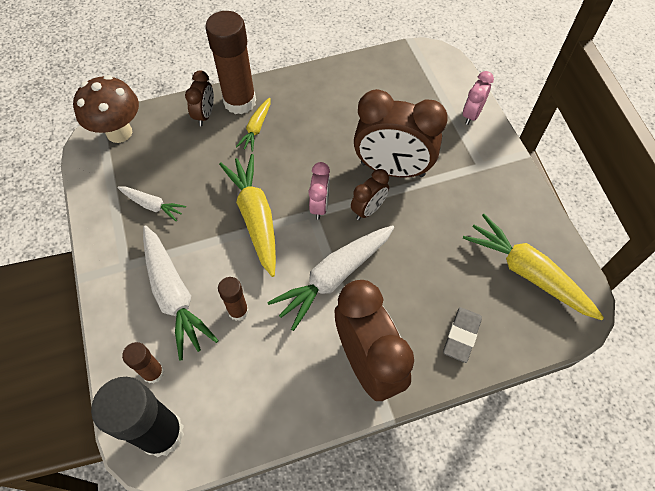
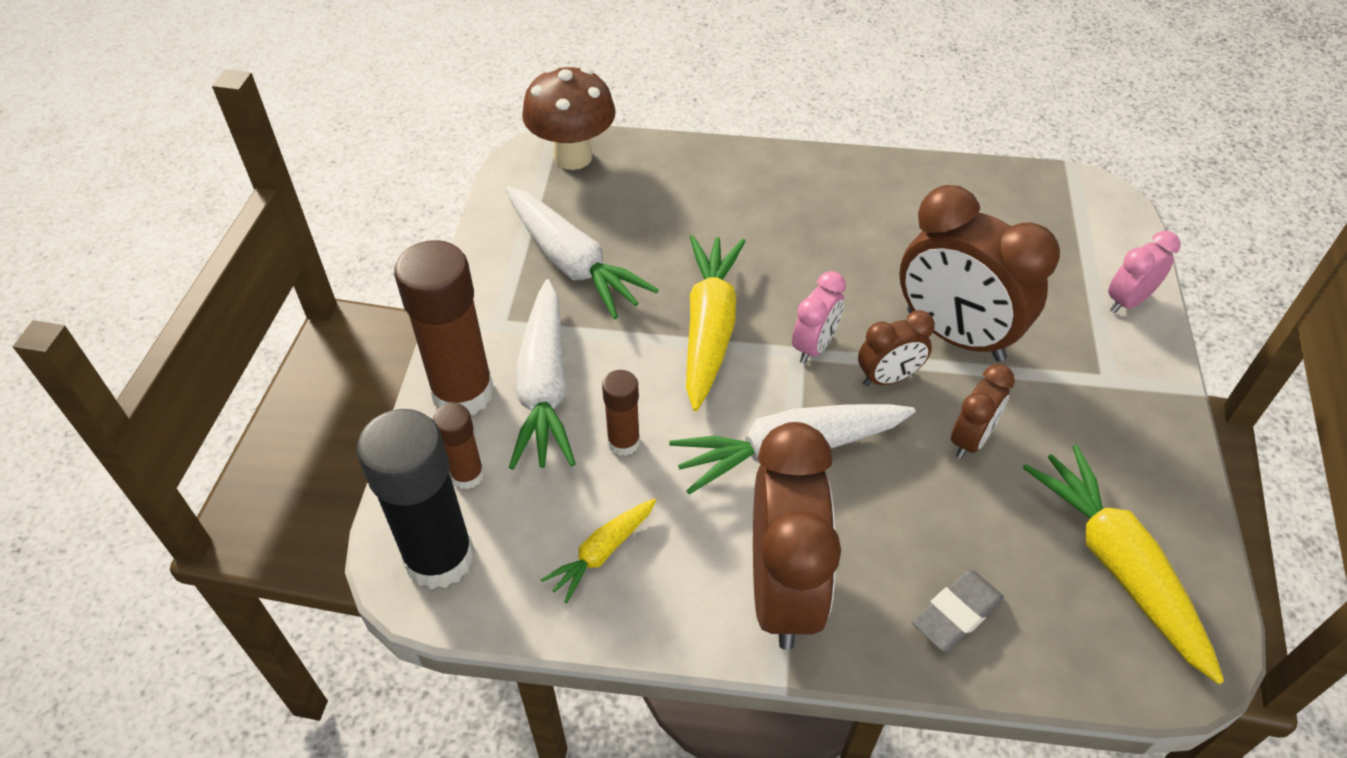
camera: 25 degrees right, 10 degrees down
white carrot [117,187,186,222] -> white carrot [506,186,659,319], size x1.86
brown clock [185,71,214,126] -> brown clock moved to [951,364,1015,459]
brown glue stick [205,11,256,114] -> brown glue stick moved to [394,240,494,415]
yellow carrot [236,97,271,152] -> yellow carrot moved to [540,498,656,603]

